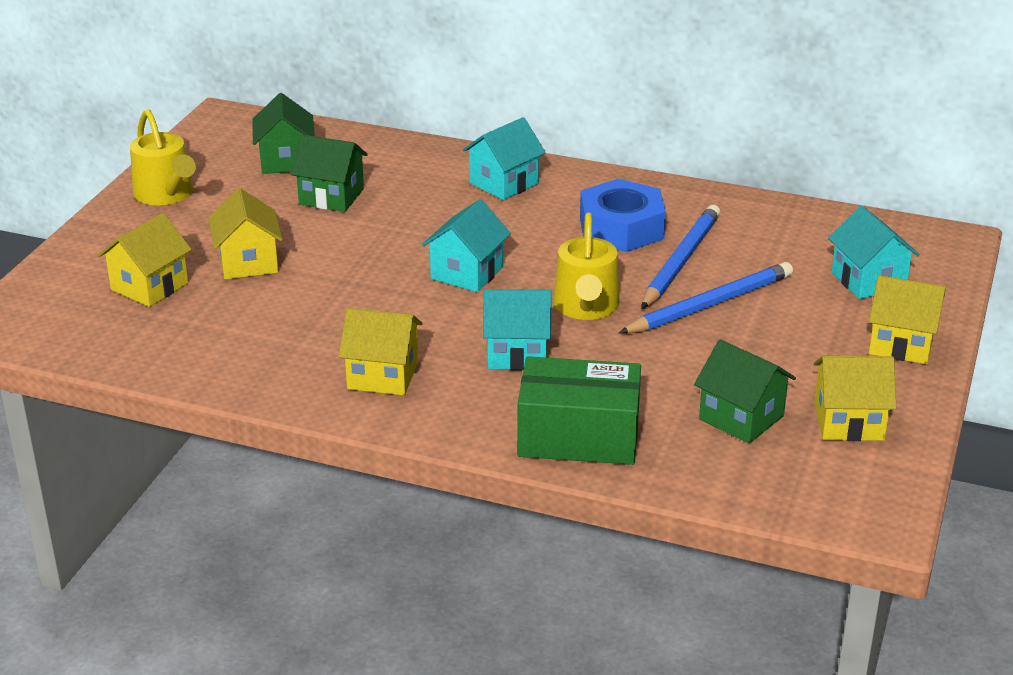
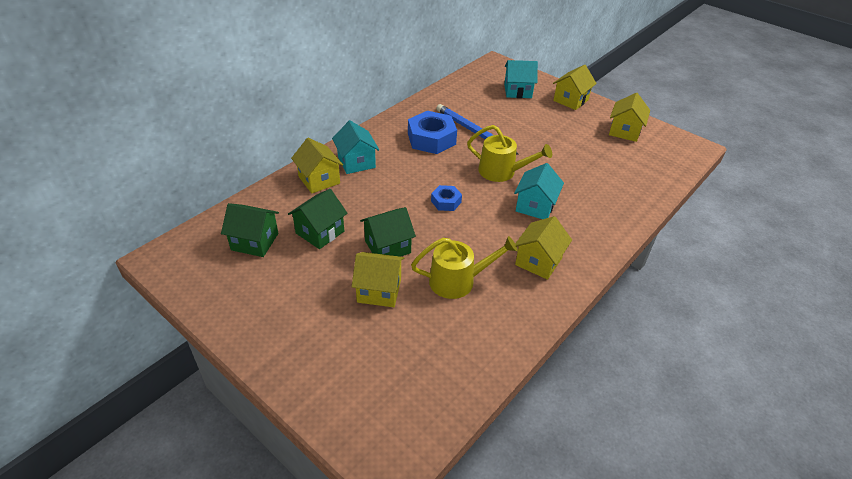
camera: 70 degrees left, 10 degrees up
yellow house [98,213,192,307] -> yellow house moved to [291,138,343,193]
yellow watering can [130,109,196,205] -> yellow watering can moved to [411,236,518,299]
turquoise house [422,199,511,292] -> blue nut [431,185,462,211]
green box [517,356,641,465] -> none
blue pencil [619,262,793,334] -> none
green house [694,339,796,444] -> green house moved to [360,207,416,257]

